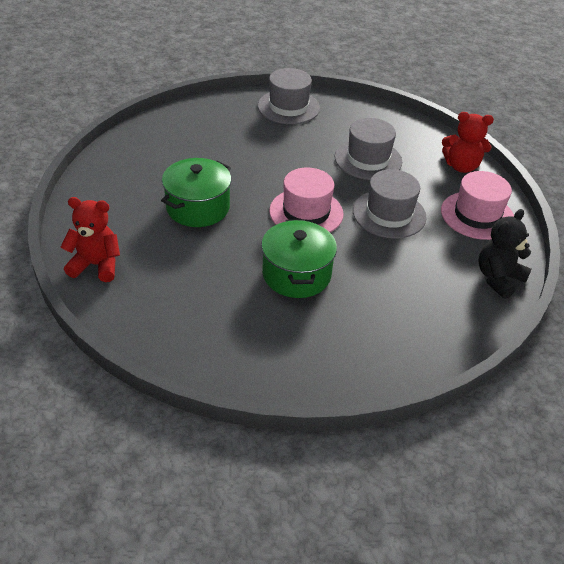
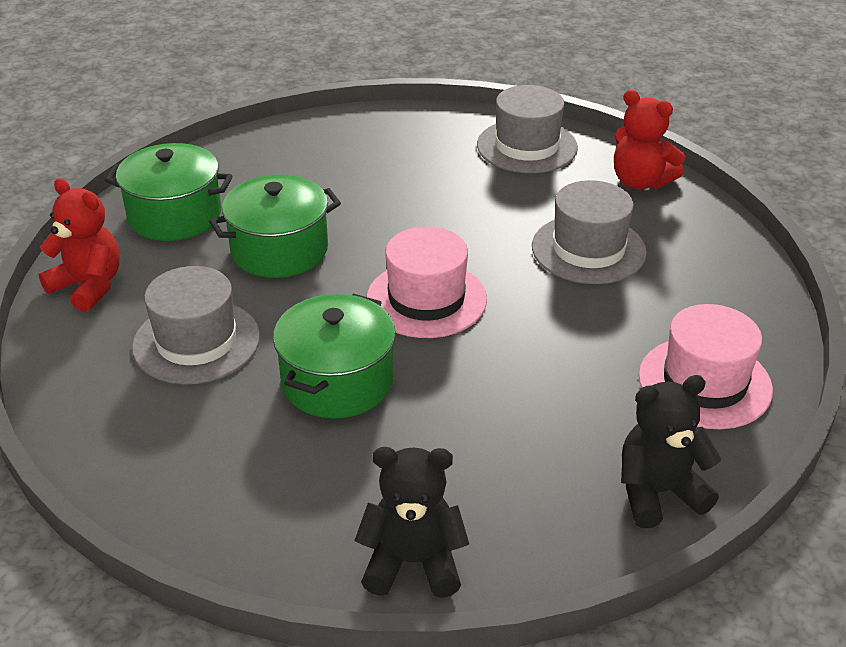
camera: 30 degrees right, 5 degrees down
grey hat [353,169,427,239] -> grey hat moved to [132,266,260,385]
red teddy bear [442,112,494,173] -> red teddy bear moved to [614,90,685,189]
none -> green pot [105,143,233,241]
none -> black teddy bear [354,447,469,598]

